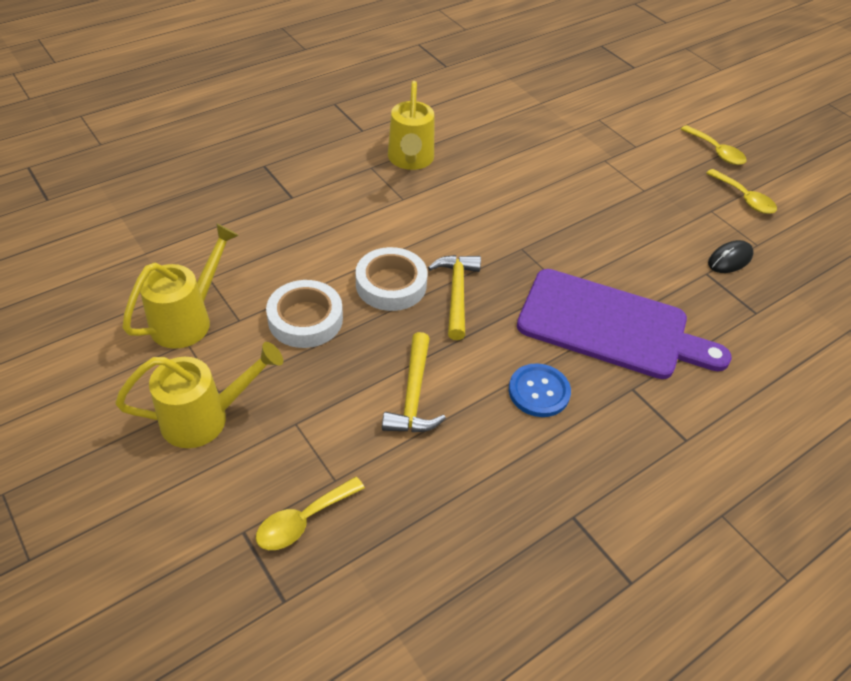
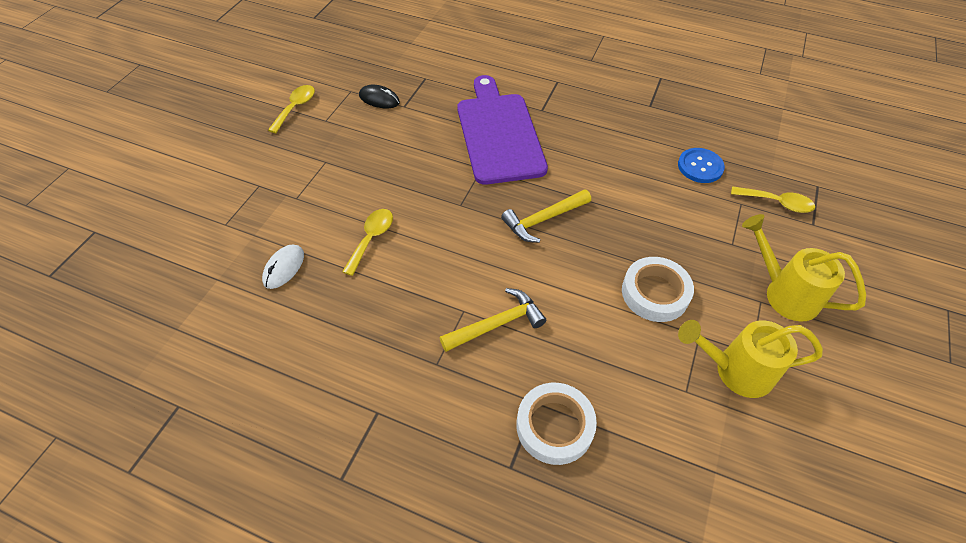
camera: 120 degrees left, 5 degrees up
white tape [355,247,427,311] -> white tape moved to [516,383,597,465]
yellow hammer [382,332,446,432] -> yellow hammer moved to [440,288,546,352]
yellow watering can [388,81,434,170] -> none
blue button [509,363,571,417] -> blue button moved to [678,148,725,183]
yellow spoon [681,125,747,165] -> yellow spoon moved to [342,209,393,276]
none -> white mouse [262,244,304,289]

